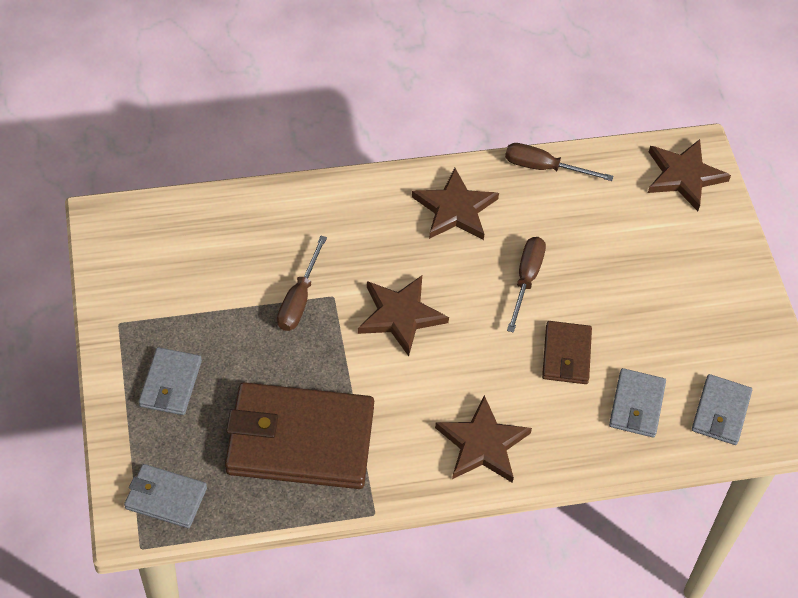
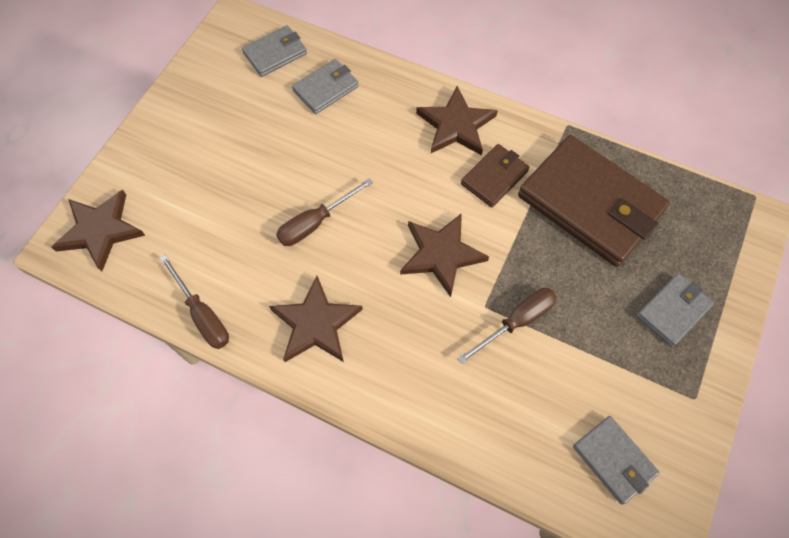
camera: 140 degrees left, 10 degrees up
grey wallet [124,464,207,528] -> grey wallet moved to [573,416,660,505]
brown wallet [542,321,592,384] -> brown wallet moved to [461,144,530,207]

